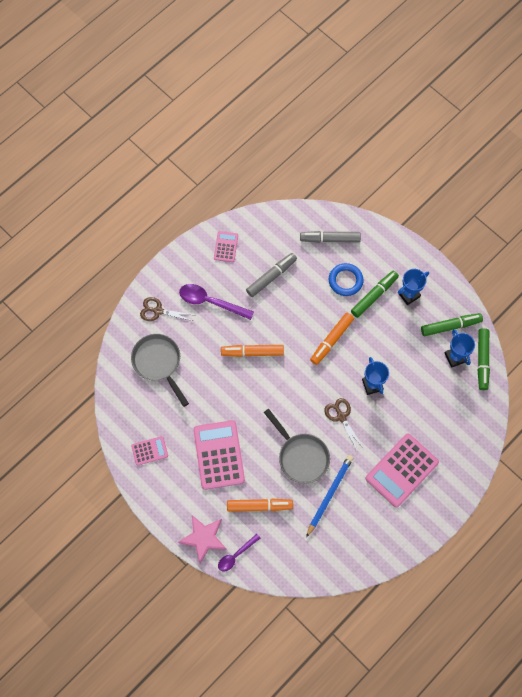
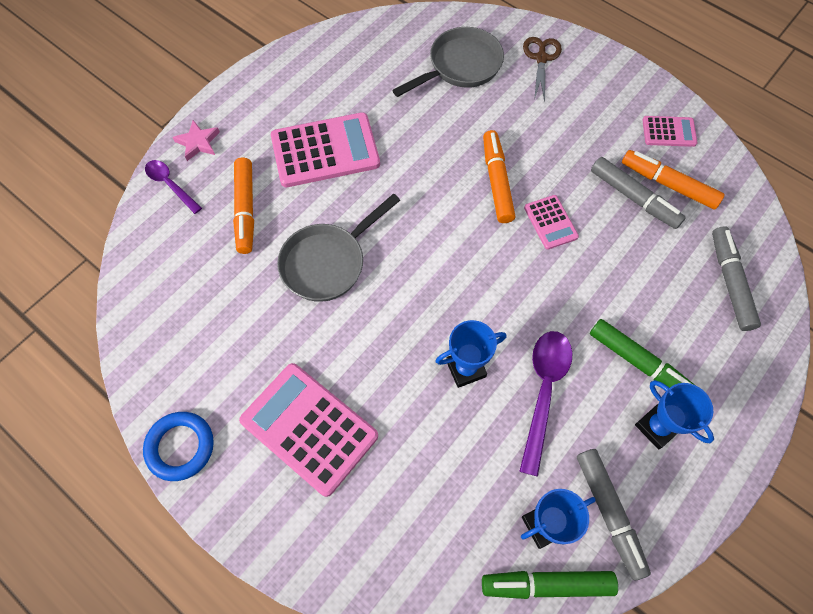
camera: 85 degrees right, 5 degrees down
pink calculator [131,436,168,466] -> pink calculator moved to [524,195,579,249]
pink star [178,515,227,563] -> pink star [172,120,220,161], size x0.63
purple spoon [179,284,254,320] -> purple spoon moved to [519,331,572,476]
blue pencil [306,455,353,538] -> none
orange marker [310,312,354,365] -> orange marker moved to [622,150,725,209]
brown scissors [324,398,364,452] -> none
blue ring [329,263,364,296] -> blue ring moved to [143,412,214,481]
green marker [421,313,483,336] -> grey marker [577,449,651,580]

